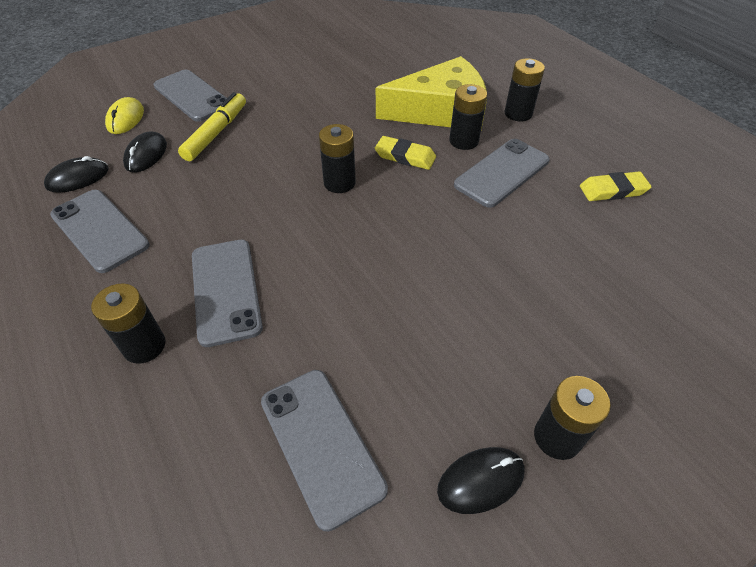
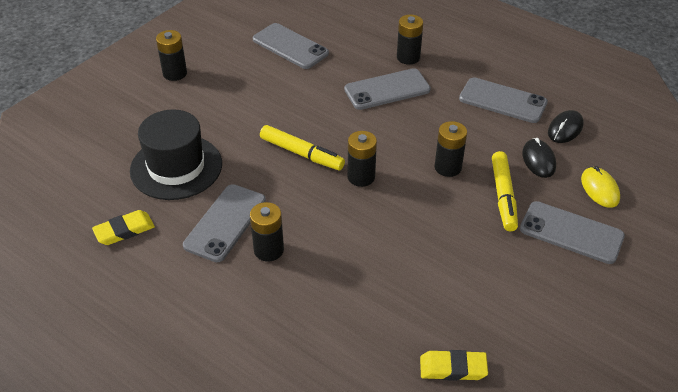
camera: 160 degrees right, 5 degrees down
grey phone [192,240,263,347] -> grey phone turned 75 degrees counterclockwise [344,68,431,110]
yellow eraser [375,136,436,170] -> yellow eraser moved to [420,350,488,381]
yellow cheese [376,56,487,130] -> none
black mouse [437,447,525,514] -> none
black battery [504,58,545,121] -> black battery moved to [434,121,467,177]
none -> black hat [130,109,222,200]
none -> yellow marker [260,125,345,170]

